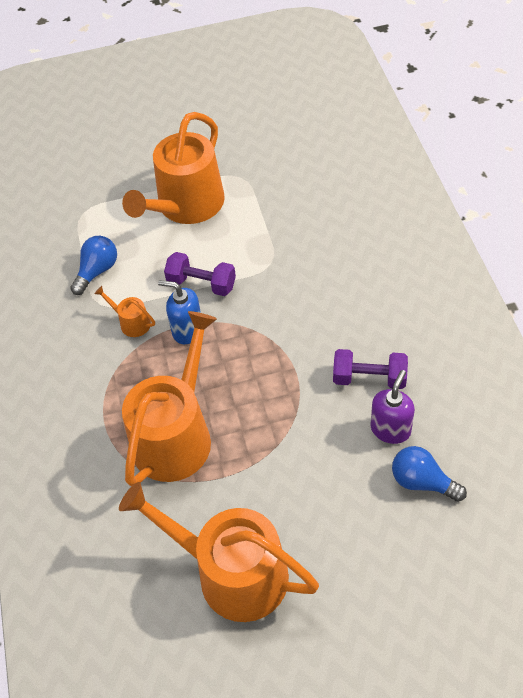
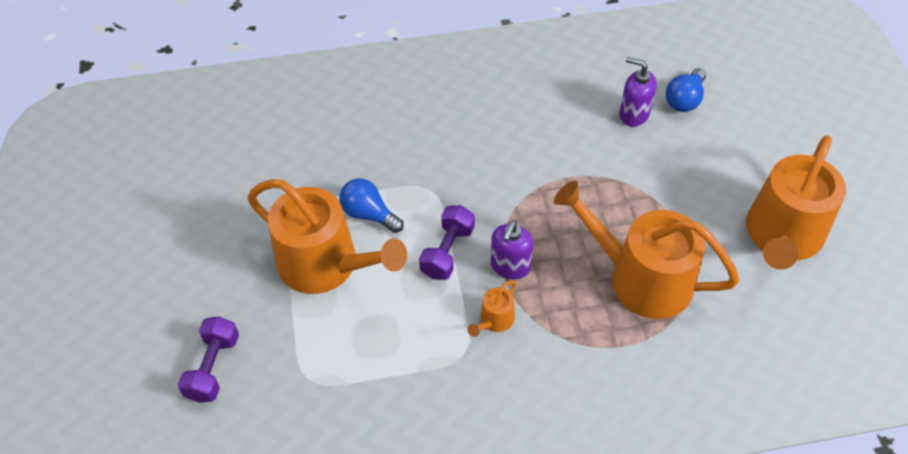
camera: 90 degrees left, 0 degrees up
blue light bulb [70,236,117,295] -> blue light bulb moved to [339,179,404,233]
blue soap dispenser [158,280,201,344] -> purple soap dispenser [491,220,533,279]
purple dumbbell [333,349,408,389] -> purple dumbbell moved to [178,316,239,403]

